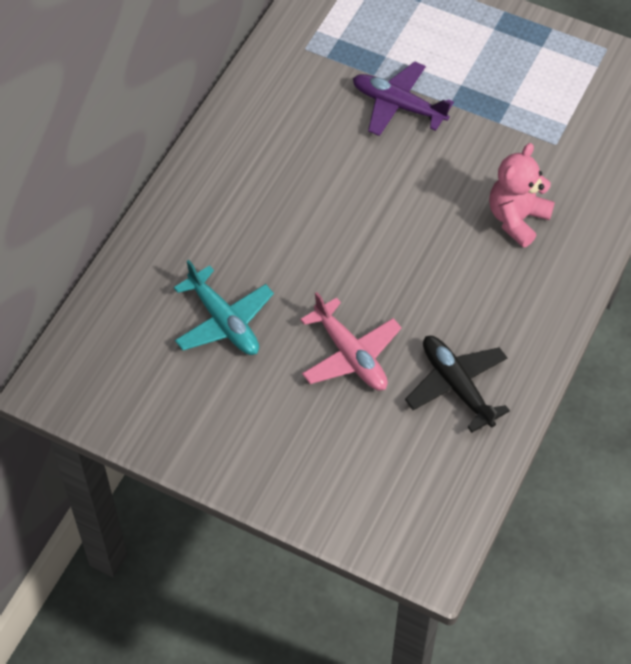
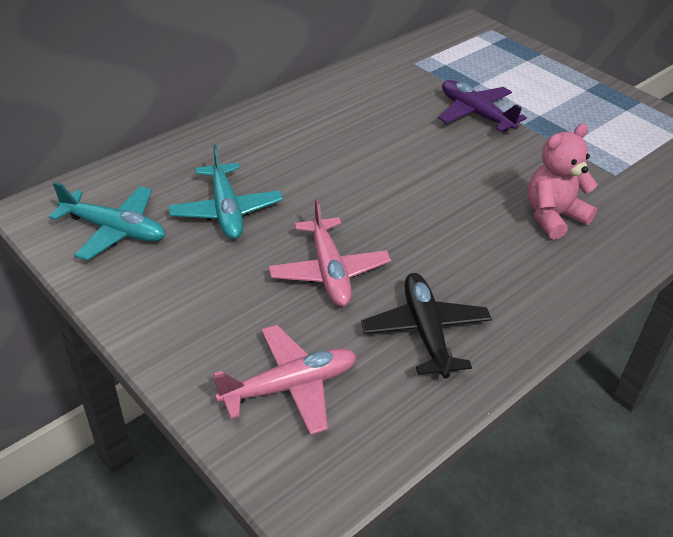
camera: 20 degrees right, 15 degrees down
none -> turquoise plane [49,182,166,261]
none -> pink plane [213,325,357,435]

